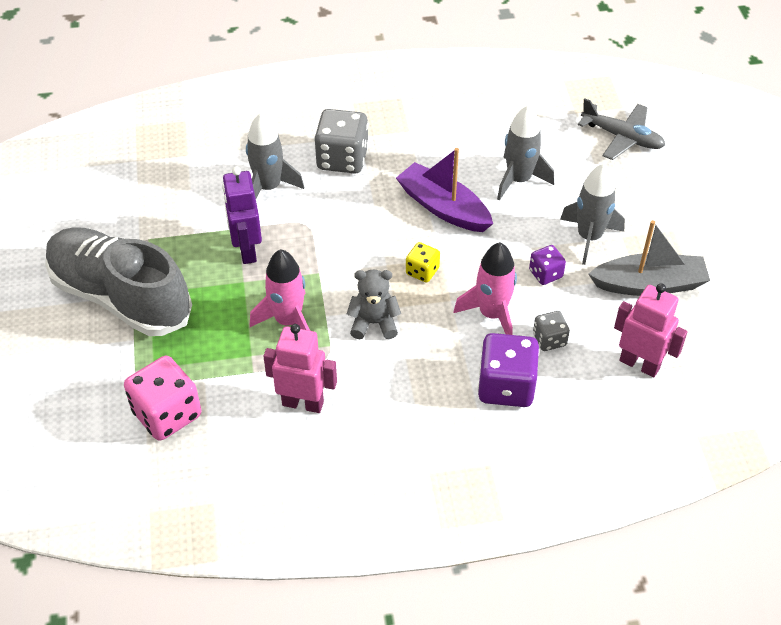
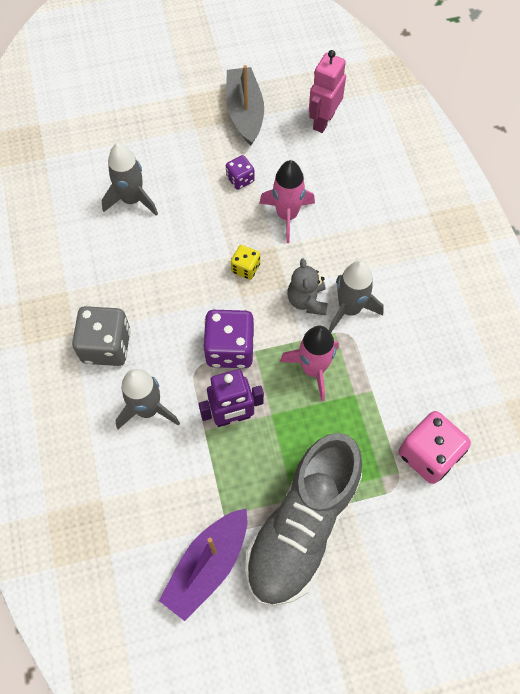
camera: 95 degrees left, 15 degrees up
pink robot [263,324,337,413] -> none
purple boat [396,148,493,232] -> purple boat moved to [159,509,247,621]
purple dice [478,333,540,407] -> purple dice moved to [203,310,254,368]
grey dice [533,311,570,351] -> none
grey rocket [560,164,625,265] -> grey rocket moved to [329,261,384,333]
grey plane [578,99,665,160] -> none

